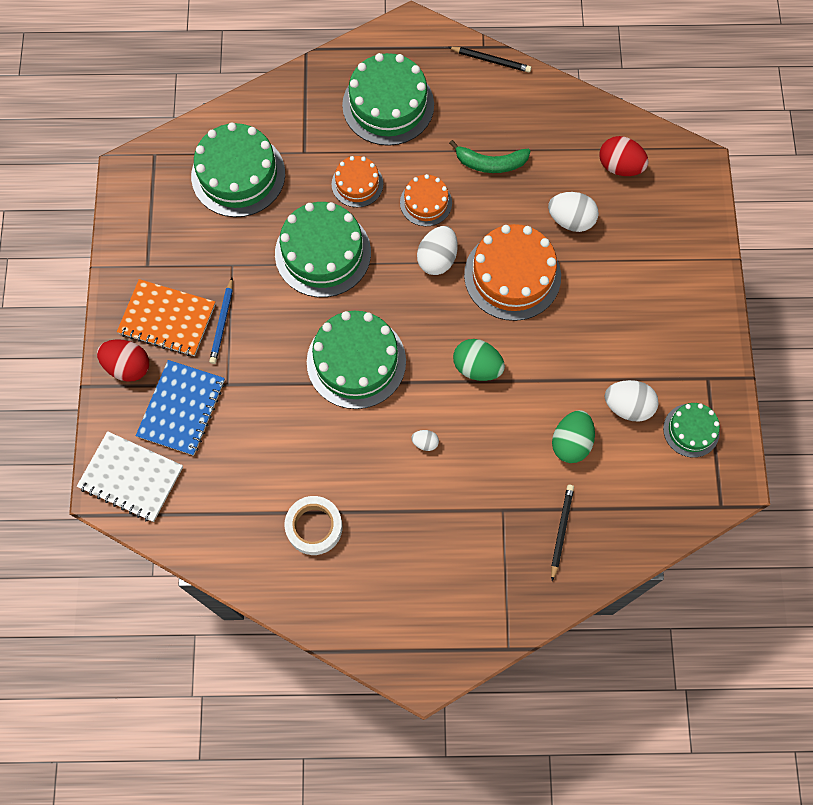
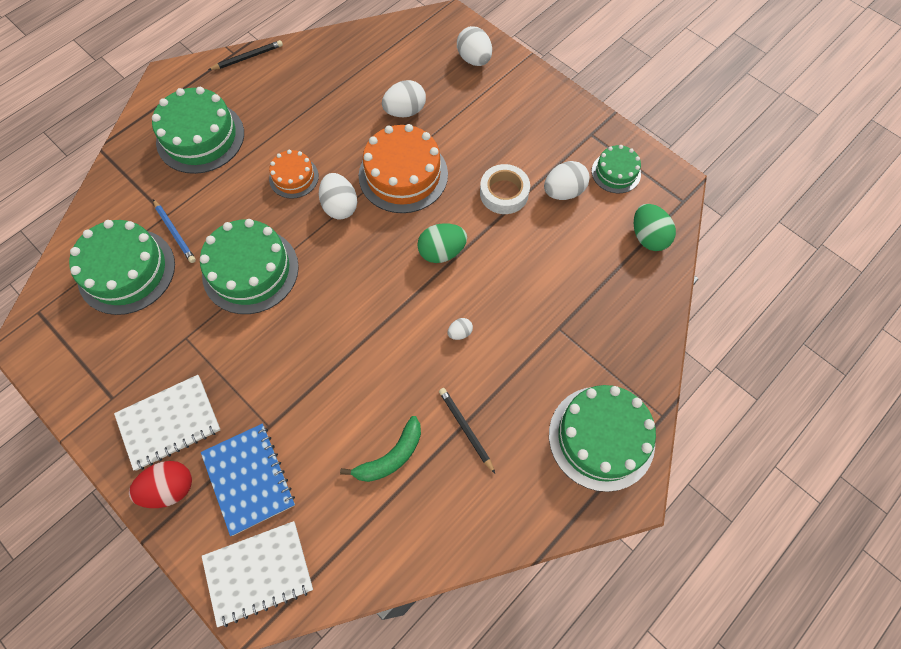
camera: 45 degrees left, 5 degrees down
orange notebook [117,279,215,356] -> white notebook [114,375,221,471]
blue pencil [209,278,233,364] -> blue pencil moved to [153,199,196,263]
white tape [284,496,343,555] -> white tape moved to [480,164,530,214]
green cake [307,311,406,409] -> green cake moved to [549,385,656,492]
orange cake [332,156,383,207] -> none
green banana [449,140,530,173] -> green banana moved to [340,416,421,482]
black pencil [551,485,574,581] -> black pencil moved to [439,388,495,473]
green egg [552,410,595,463] -> green egg moved to [634,204,676,251]
red egg [600,136,649,176] -> none
none -> white egg [457,26,492,66]

